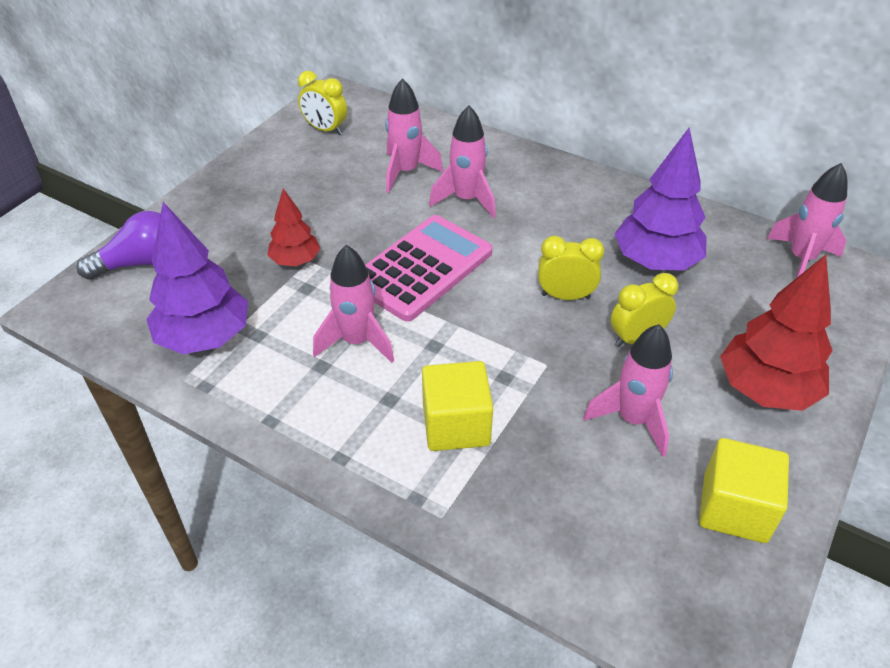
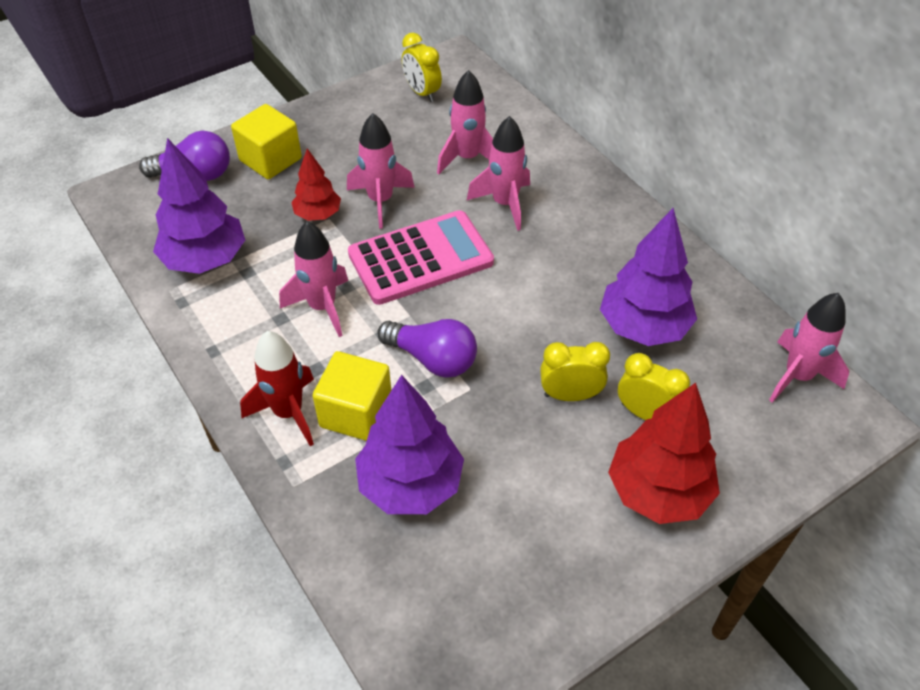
camera: 25 degrees right, 5 degrees up
yellow clock [538,236,604,300] -> yellow clock moved to [618,353,690,420]
pink rocket [583,324,673,457] -> pink rocket moved to [347,113,415,229]
yellow cube [699,438,789,543] -> yellow cube moved to [231,104,302,179]
none -> red rocket [240,331,314,446]
none -> purple tree [355,375,464,514]
none -> purple light bulb [377,319,477,378]

